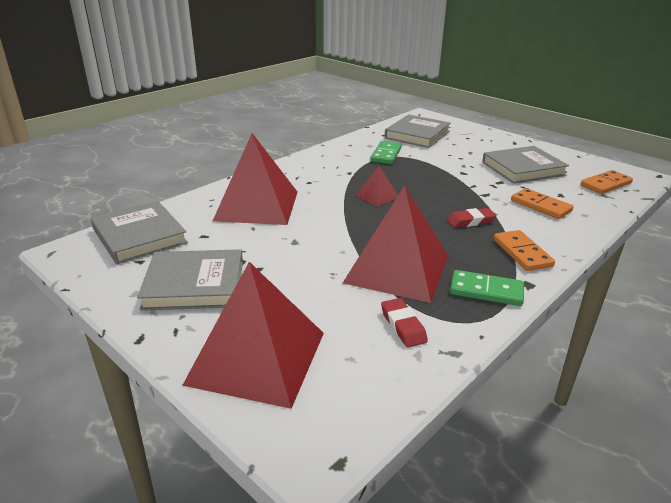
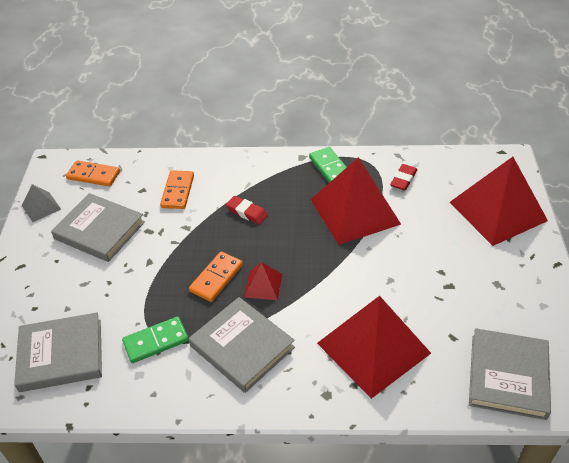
camera: 130 degrees left, 15 degrees up
grey book [137,249,243,311] -> grey book moved to [189,297,295,393]
orange domino [494,230,555,271] -> orange domino moved to [189,251,243,302]
none -> grey pyramid [22,184,61,222]

